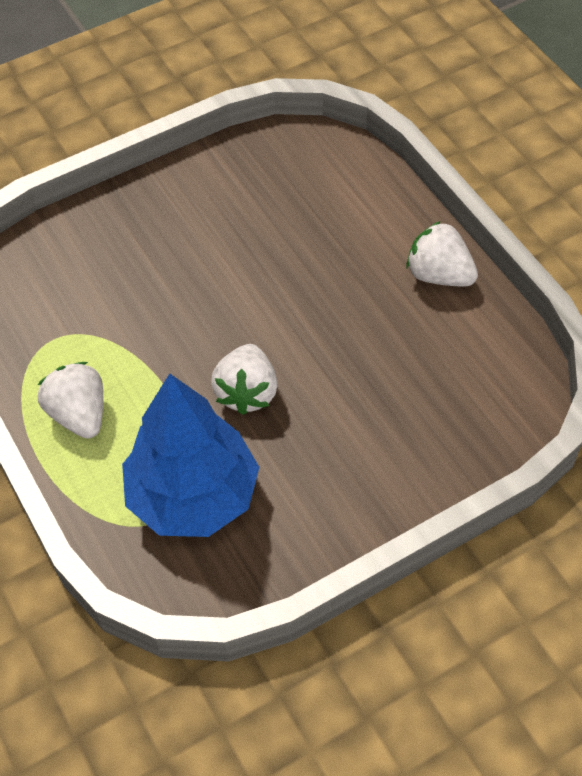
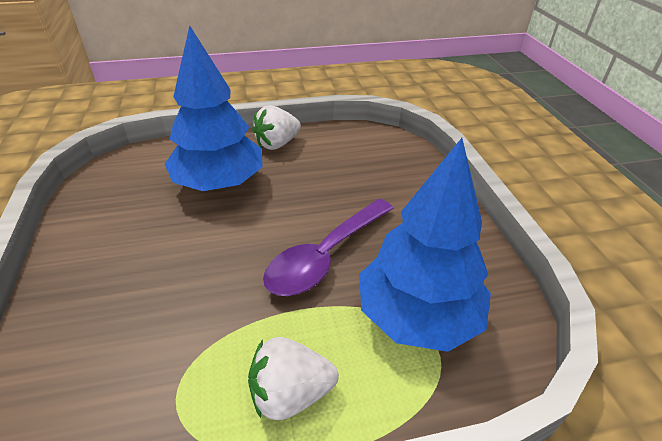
camera: 75 degrees left, 15 degrees down
white strawberry [211,344,278,415] -> purple spoon [263,199,394,296]
none -> blue tree [165,25,263,191]

